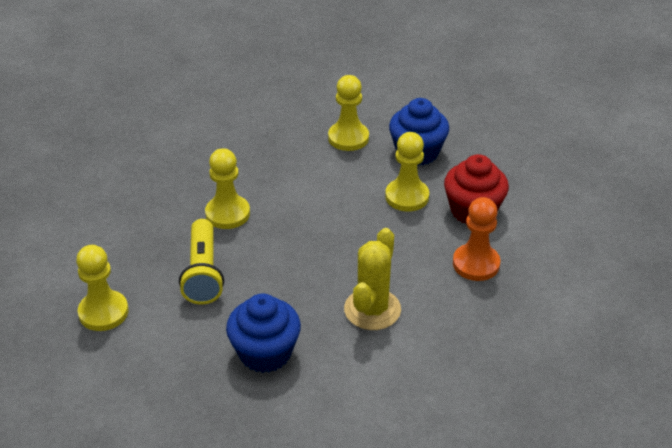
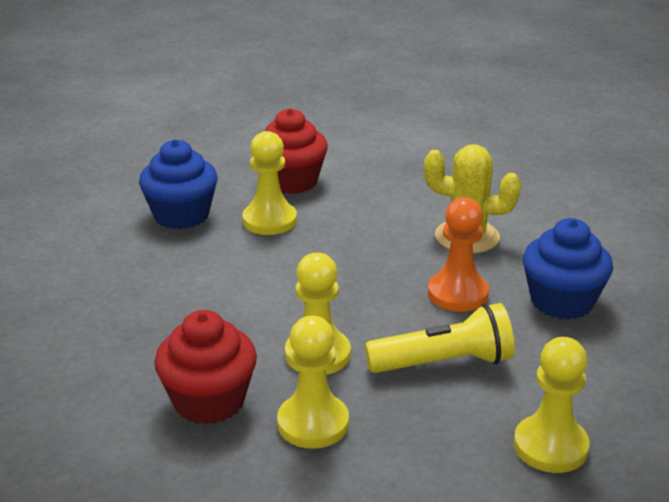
camera: 95 degrees left, 10 degrees down
yellow pawn [328,75,369,151] -> yellow pawn moved to [277,316,349,449]
orange pawn [453,197,500,281] -> orange pawn moved to [428,197,489,312]
none -> red cupcake [154,310,257,425]

